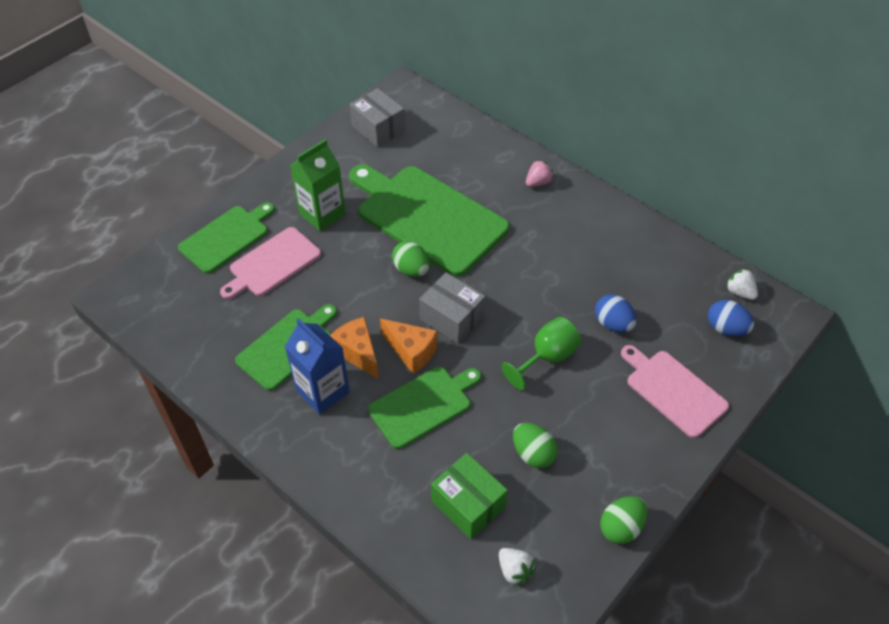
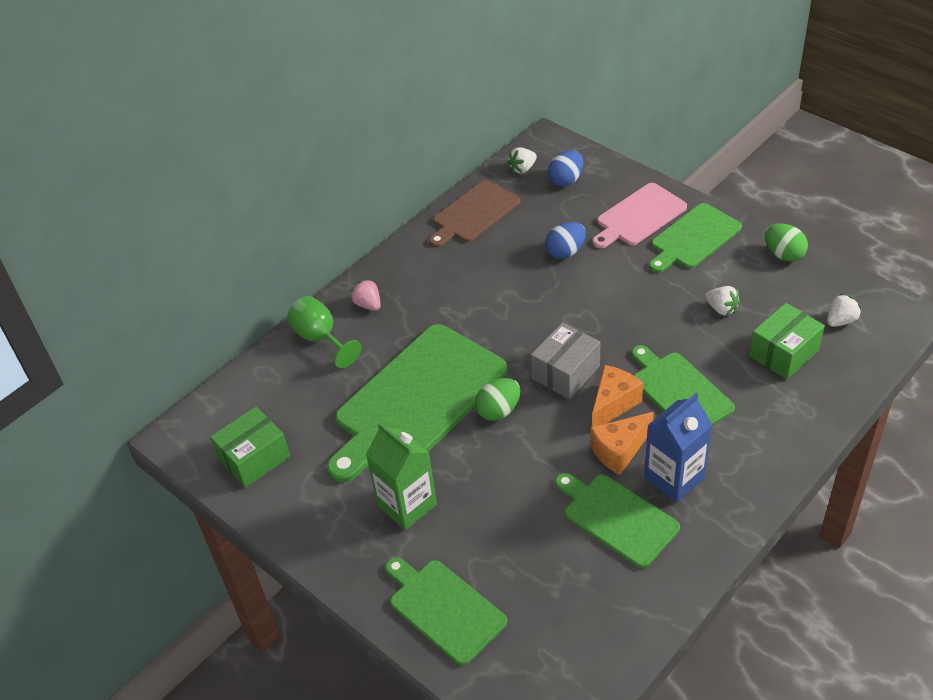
camera: 85 degrees left, 5 degrees down
pink cutting board [220,227,321,299] -> none
grey box [350,88,405,147] -> green box [210,406,290,488]
green goblet [501,317,581,390] -> green goblet moved to [287,296,362,368]
green egg [513,423,558,468] -> white strawberry [705,286,740,316]
none -> brown cutting board [429,180,520,248]
none -> green cutting board [649,203,742,273]

